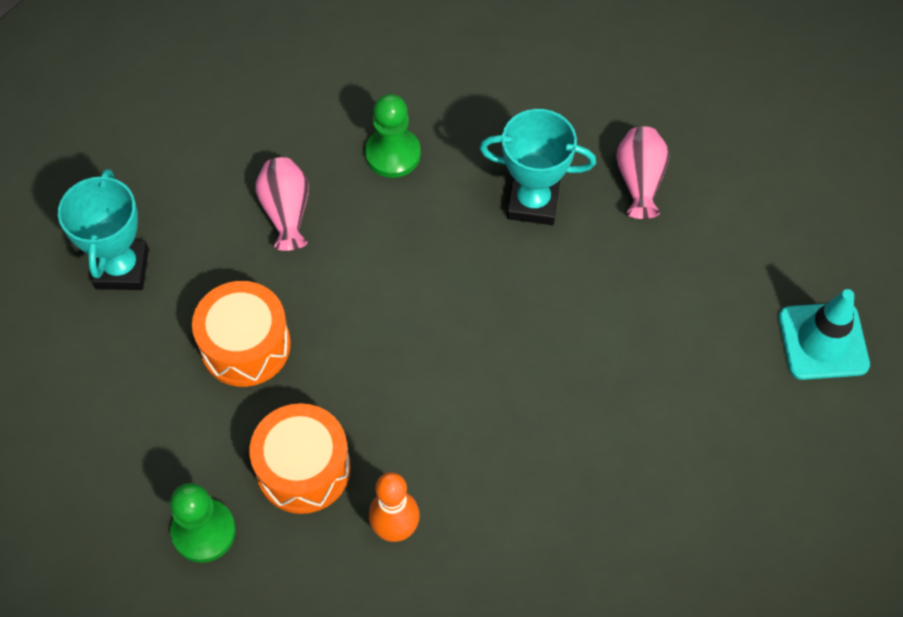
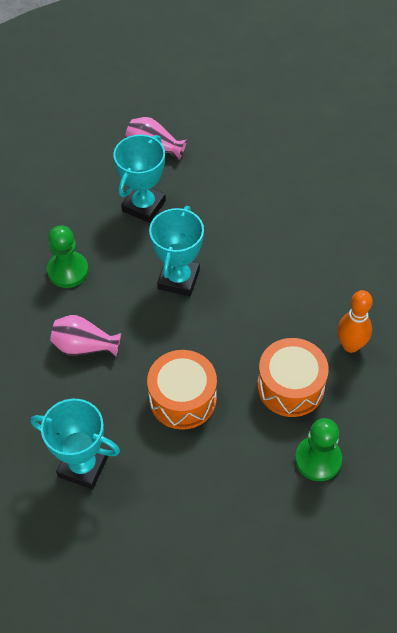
camera: 70 degrees left, 5 degrees down
turquoise traffic cone [779,289,870,380] -> none
none -> turquoise trophy [149,206,204,296]

